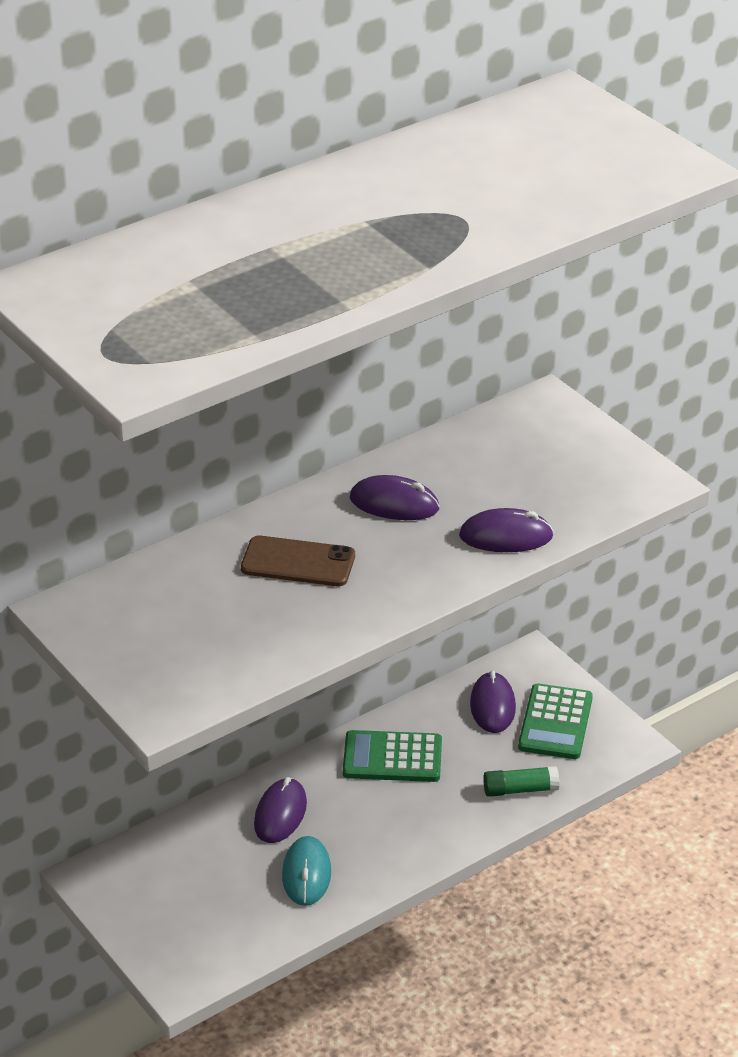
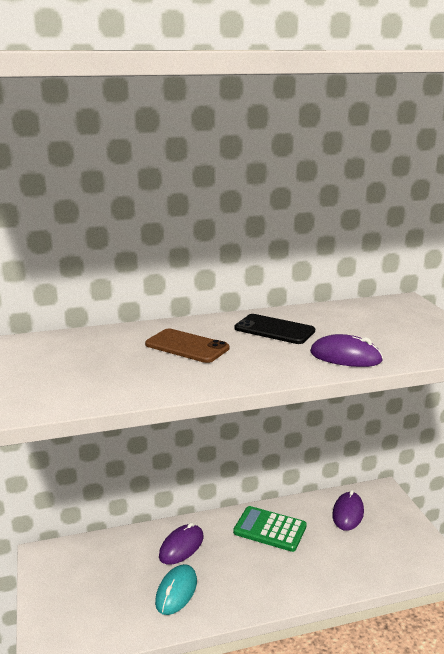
camera: 20 degrees right, 15 degrees down
purple mouse [350,475,440,520] -> black phone [234,314,315,344]
green glue stick [483,766,559,797] -> none
green calculator [518,683,593,759] -> none

